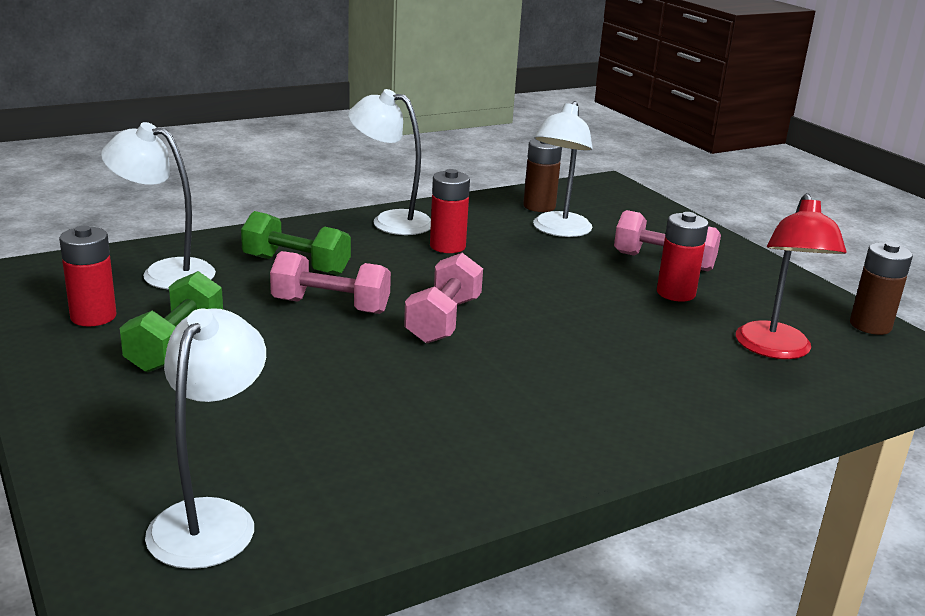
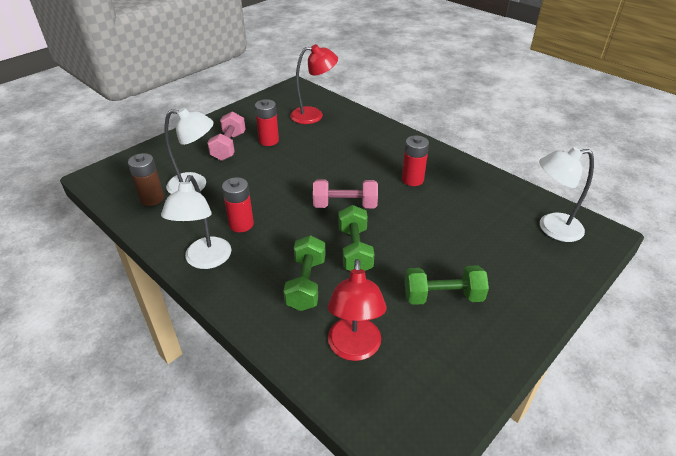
camera: 105 degrees left, 15 degrees up
red battery [59,225,116,327] -> red battery moved to [402,136,429,186]
white lamp [101,122,216,290] -> red lamp [328,259,387,361]
pink dumbbell [270,251,391,314] -> green dumbbell [338,205,374,271]
brown battery [850,242,913,335] -> none

